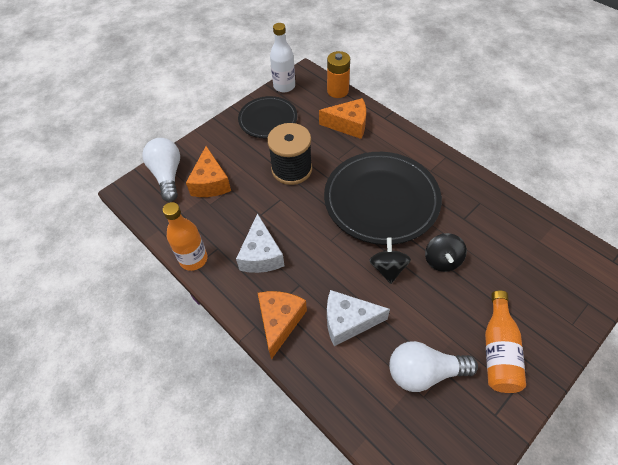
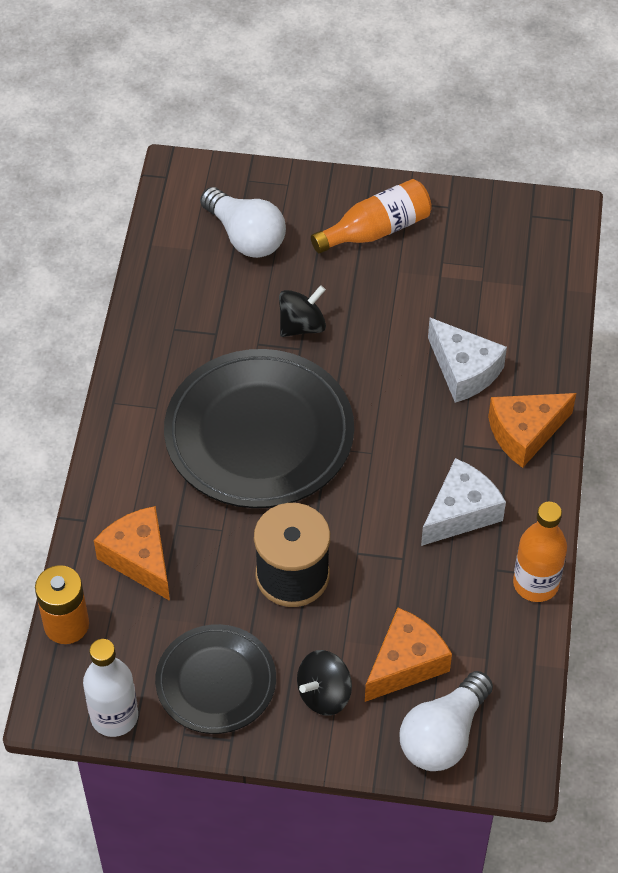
camera: 130 degrees left, 0 degrees up
black spinning top [369,238,411,284] -> black spinning top moved to [297,650,352,716]
white light bulb [389,341,478,392] -> white light bulb moved to [200,187,286,258]

